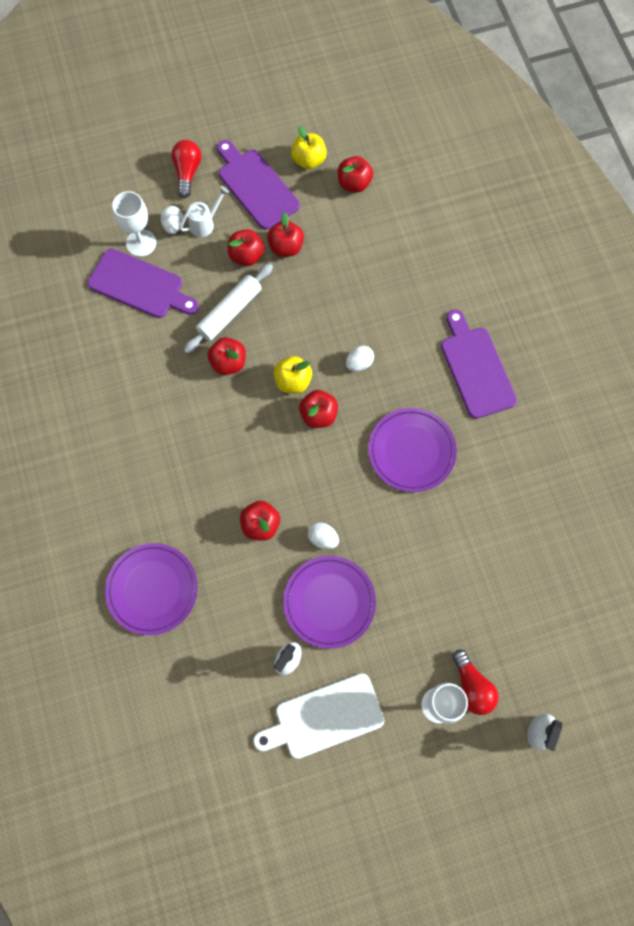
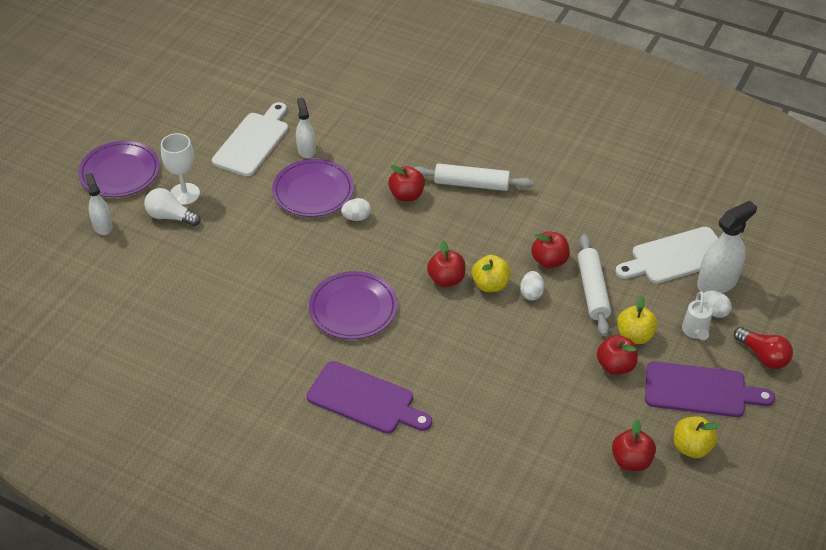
camera: 135 degrees right, 25 degrees down
purple cutting board [87,248,199,318] -> white cutting board [615,227,718,283]
purple plate [105,543,198,635] -> purple plate moved to [78,141,160,197]
white goblet [112,191,156,257] -> white spray bottle [697,201,757,293]
red apple [228,229,264,266] -> yellow apple [617,296,658,344]
white egg [346,345,374,371] -> white egg moved to [520,271,544,301]
red light bulb [452,650,499,715] -> white light bulb [144,188,201,226]
none -> white rolling pin [414,163,533,191]

